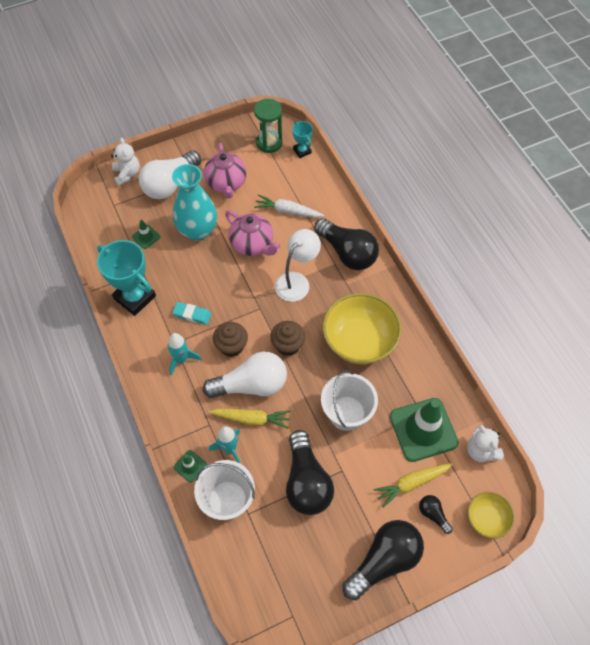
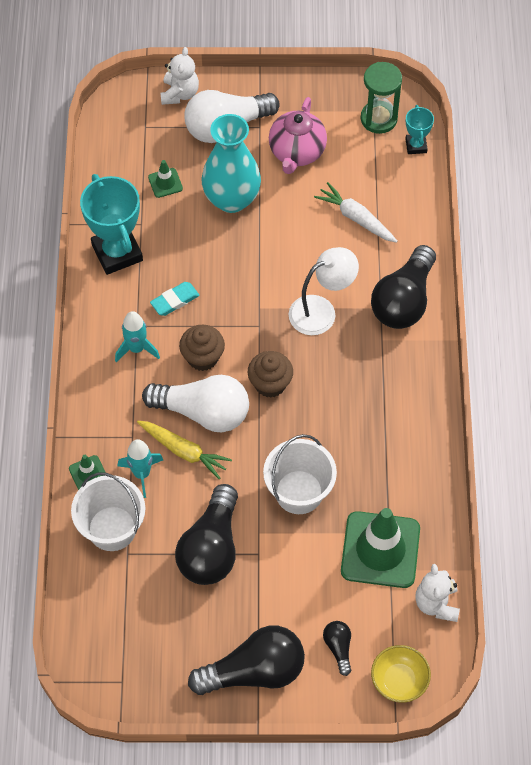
camera: 25 degrees right, 0 degrees up
turquoise eraser [172,302,212,325] -> turquoise eraser turned 75 degrees counterclockwise [150,282,200,316]
pink teapot [225,210,280,256] -> none
black light bulb [314,218,379,270] -> black light bulb turned 45 degrees clockwise [371,245,436,329]
yellow bowl [323,293,402,364] -> none
yellow carrot [373,463,453,508] -> none

